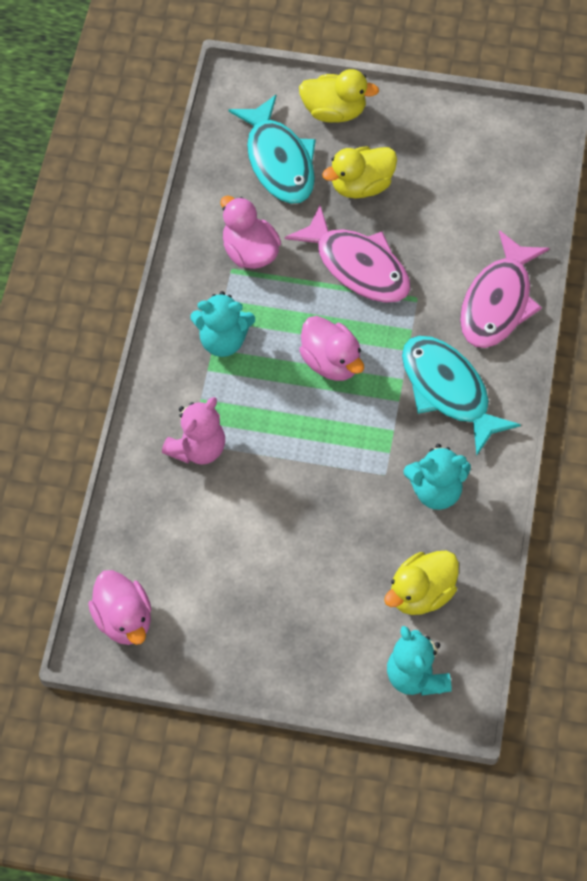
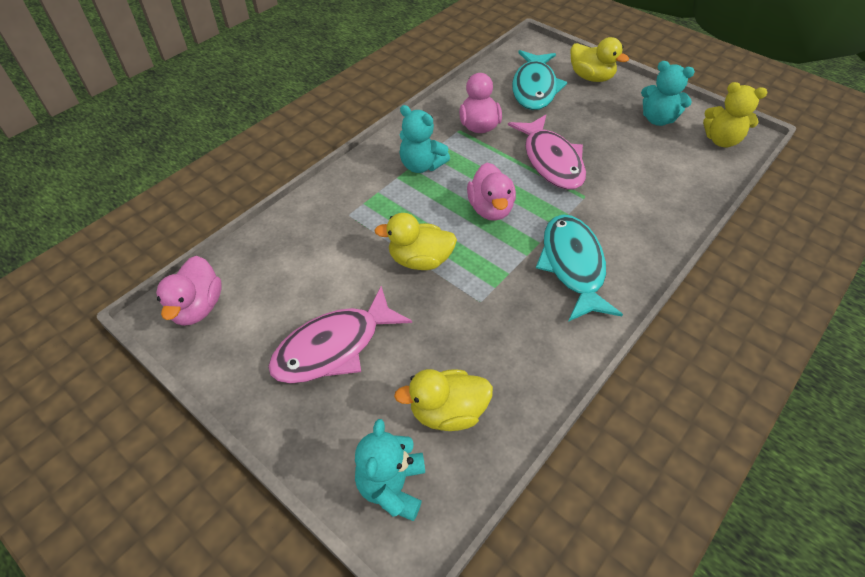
camera: 30 degrees right, 10 degrees down
pink teddy bear [162,397,225,465] -> none
yellow duck [322,146,397,198] -> yellow duck moved to [374,213,457,270]
turquoise teddy bear [404,444,471,510] -> turquoise teddy bear moved to [641,61,695,126]
pink fish [460,230,549,348] -> pink fish moved to [268,286,412,383]
none -> yellow teddy bear [703,82,767,148]

